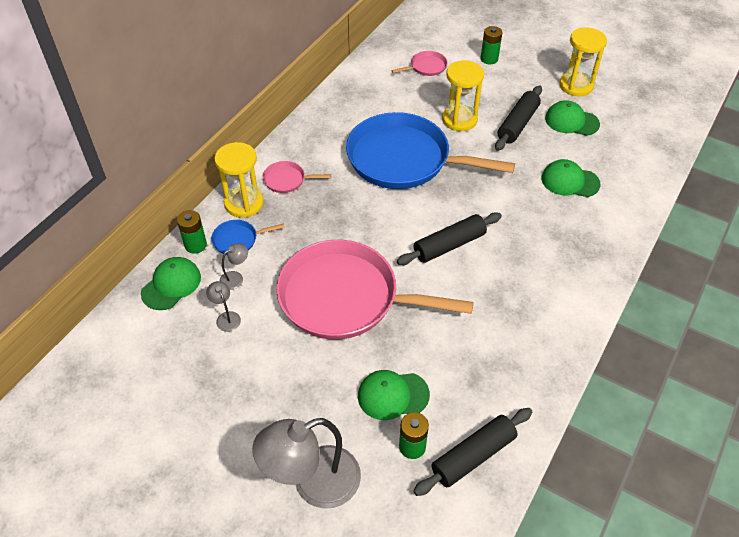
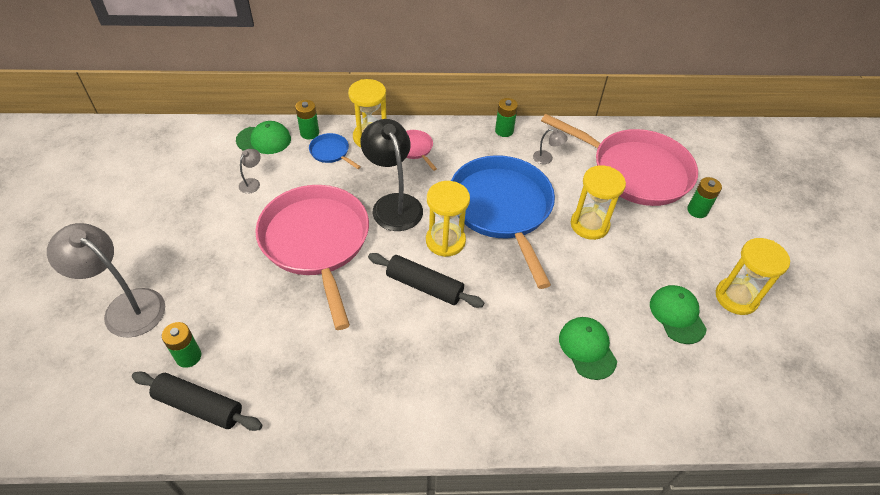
camera: 55 degrees right, 0 degrees up
grey lamp [220,244,248,290] -> grey lamp moved to [533,129,568,164]
green cap [358,370,430,420] -> none
pink pan [392,51,448,76] -> pink pan [541,114,698,206], size x2.50
black rolling pin [495,86,542,151] -> none
none -> black lamp [360,119,423,231]
none -> yellow hourglass [426,181,470,257]
none -> green battery [495,98,518,137]

